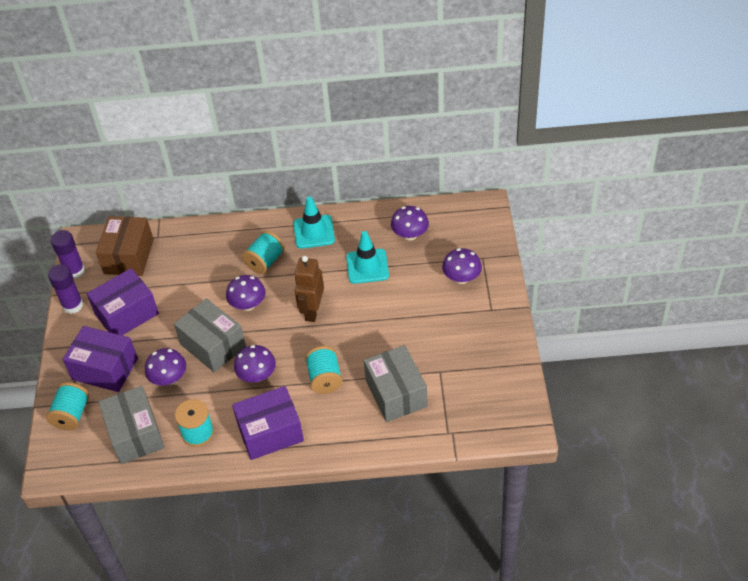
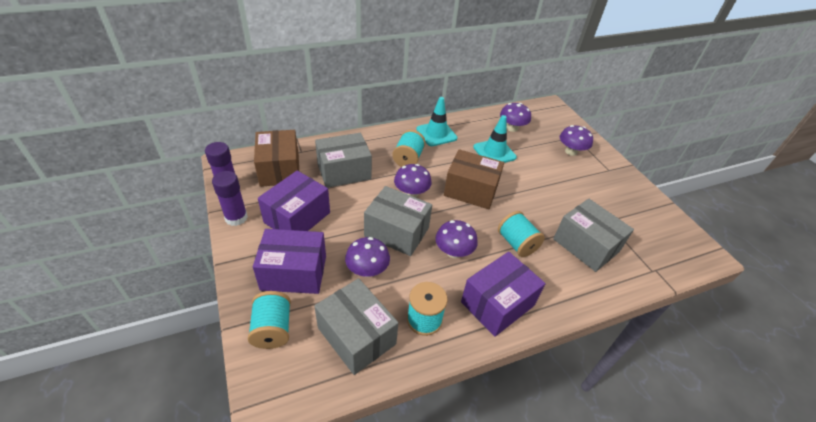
camera: 25 degrees left, 5 degrees down
brown robot [294,256,324,322] -> brown box [444,149,504,209]
none -> grey box [315,133,372,188]

